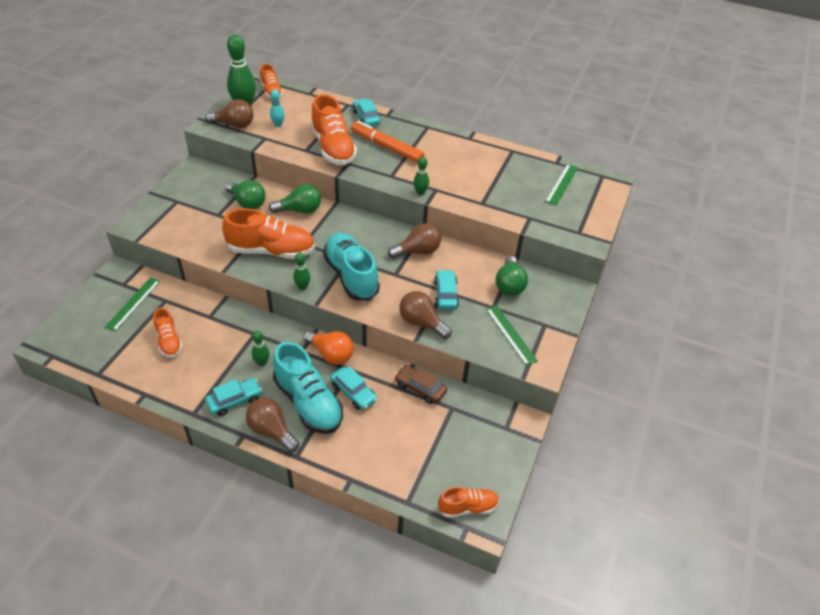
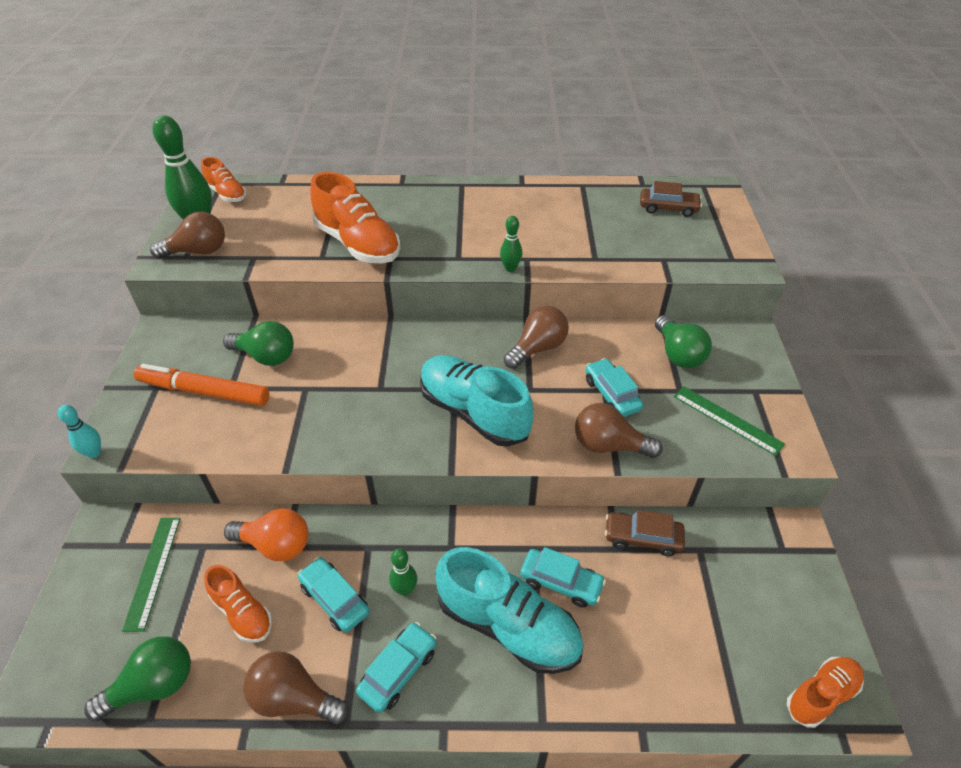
camera: 20 degrees left, 0 degrees up
orange shoe [222,208,315,259] -> none
brown light bulb [246,398,299,452] -> brown light bulb moved to [243,651,349,725]
green light bulb [269,184,321,214] -> green light bulb moved to [84,636,191,721]
turquoise bowling pin [270,89,285,127] -> turquoise bowling pin moved to [58,405,101,458]
green bowling pin [293,252,310,290] -> none
orange light bulb [303,331,354,365] -> orange light bulb moved to [224,508,309,561]
orange marker [351,121,425,163] -> orange marker moved to [134,364,269,406]
turquoise car [353,99,381,126] -> turquoise car moved to [298,557,369,632]
green ruler [545,164,578,206] -> brown car [640,181,702,217]

